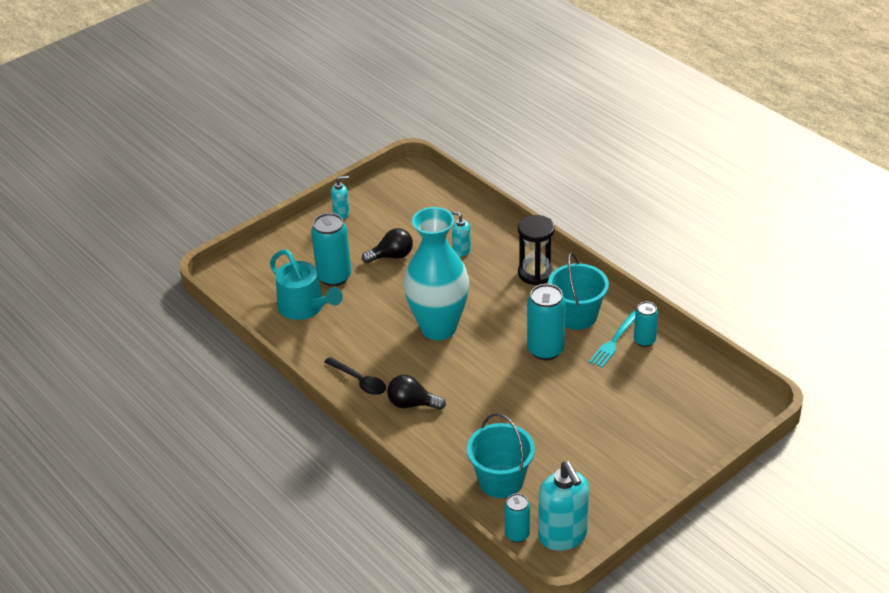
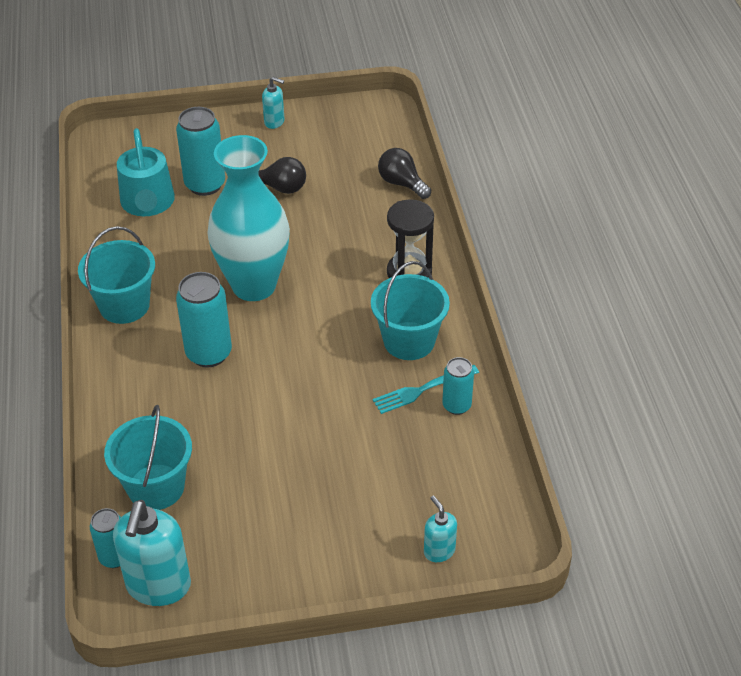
camera: 30 degrees right, 5 degrees up
black spoon [324,357,386,395] -> turquoise bucket [78,226,155,324]
black light bulb [387,375,446,410] -> black light bulb moved to [378,148,431,199]
turquoise soap dispenser [450,211,471,257] -> turquoise soap dispenser moved to [424,496,457,562]
turquoise can [527,284,566,360] -> turquoise can moved to [176,272,232,368]

